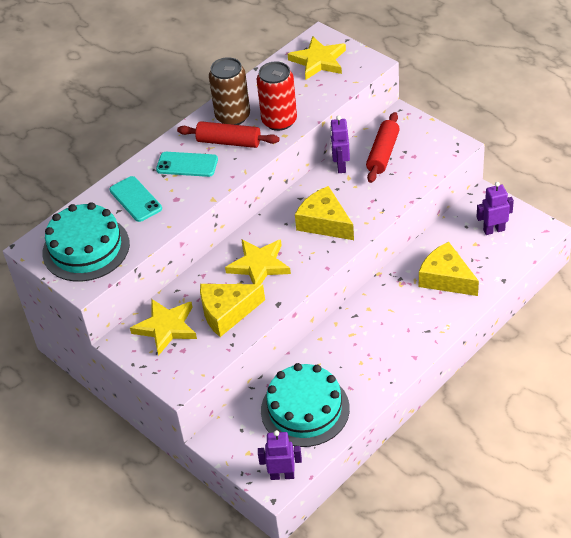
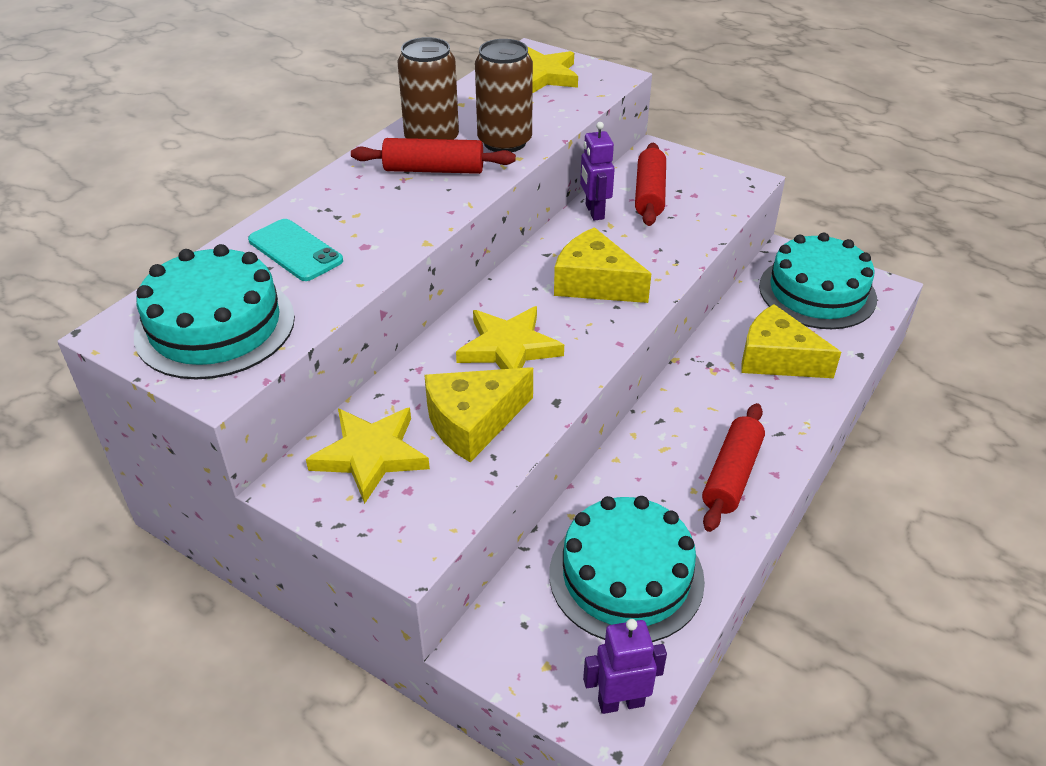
camera: 15 degrees left, 5 degrees down
turquoise phone [156,152,218,177] -> none
red can [257,61,297,131] -> brown can [475,39,533,152]
purple robot [477,182,514,235] -> turquoise cake [759,233,877,329]
none -> red rolling pin [702,403,765,532]

